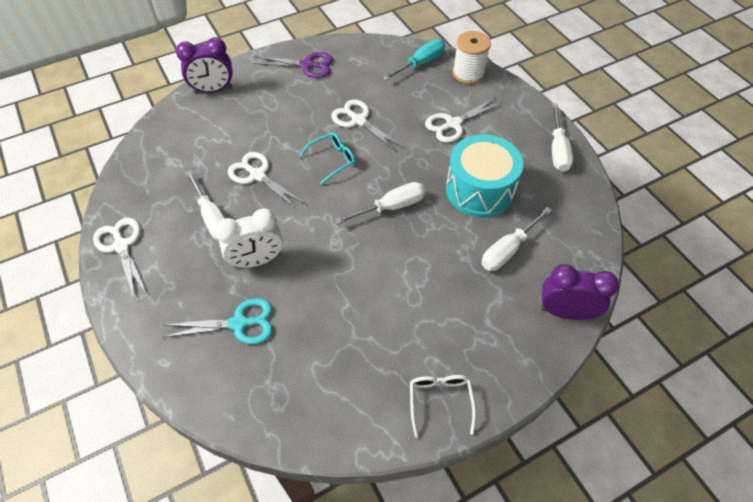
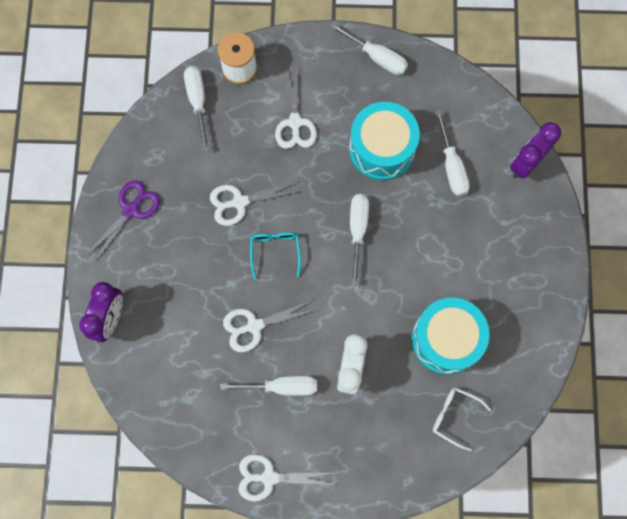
camera: 60 degrees left, 20 degrees up
turquoise scissors [164,298,273,344] -> none
turquoise screwdriver [382,39,445,81] -> white screwdriver [184,66,209,151]
white glasses [410,375,476,437] -> white glasses moved to [433,387,491,451]
none -> turquoise drum [412,297,490,374]

